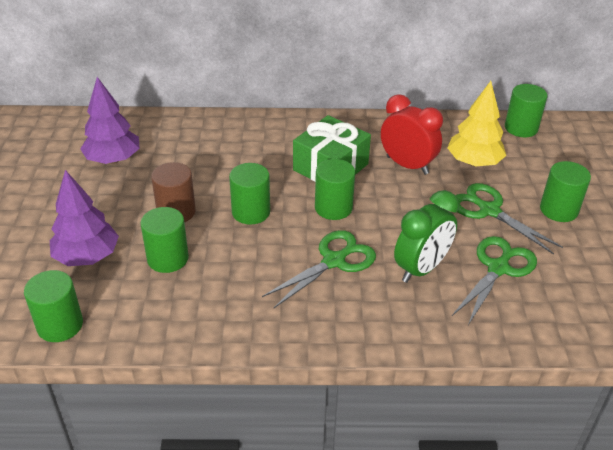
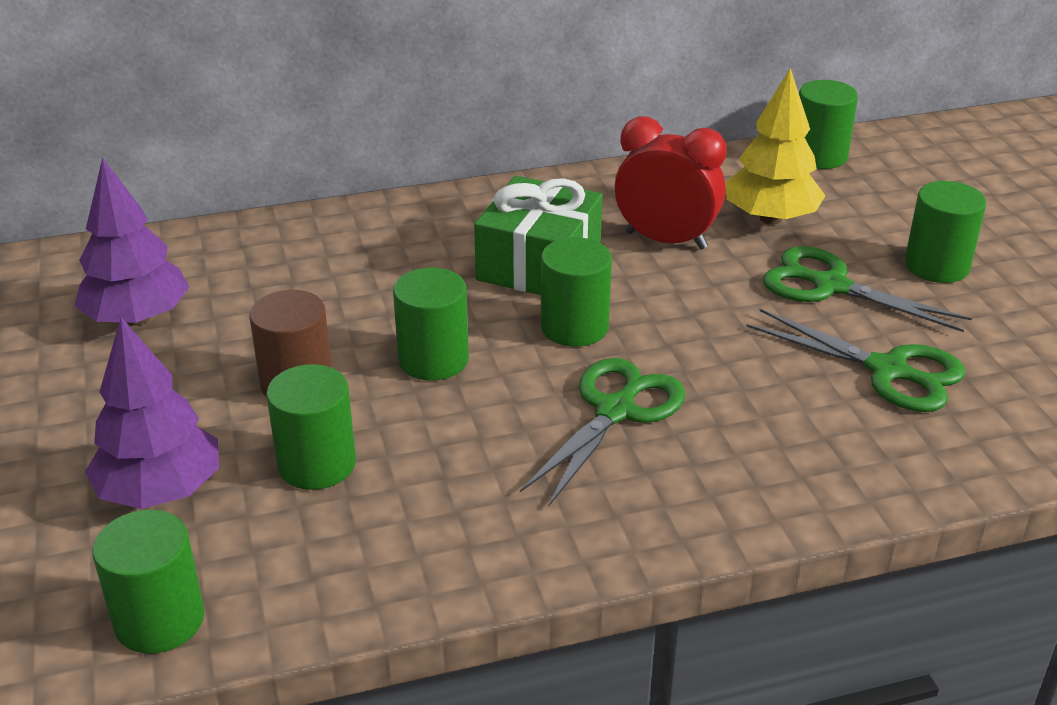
camera: 15 degrees left, 5 degrees down
green clock [394,190,459,283] -> none
green scissors [452,236,537,325] -> green scissors turned 105 degrees clockwise [746,309,965,412]

